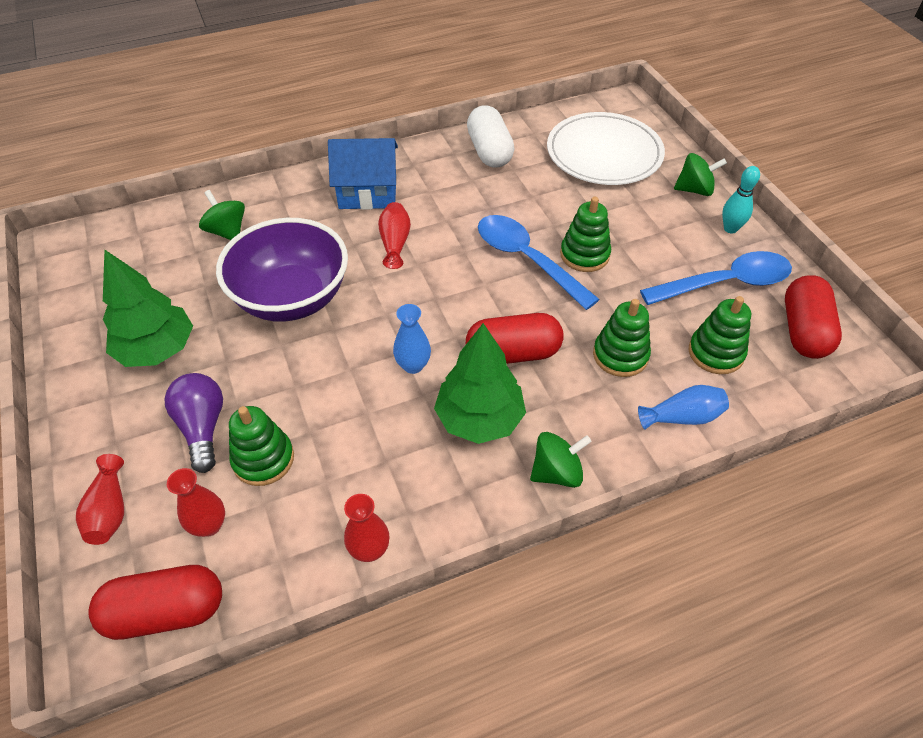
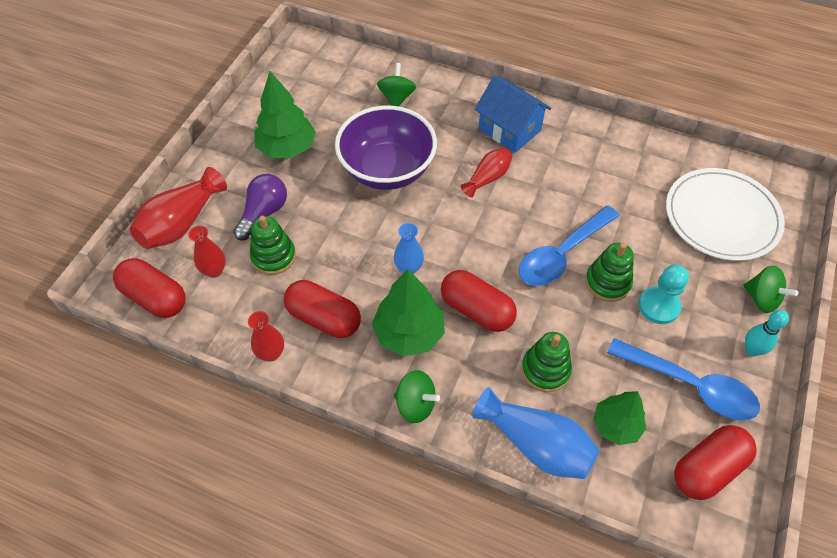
camera: 45 degrees right, 5 degrees up
red vase [76,454,124,545] -> red vase [130,167,227,249], size x1.66
white capsule [467,105,514,168] -> none
blue spoon [478,215,600,310] -> blue spoon turned 135 degrees counterclockwise [519,206,619,286]
blue vase [638,385,729,430] -> blue vase [472,387,600,479], size x1.66
green stacking toy [689,296,751,374] -> green tree [593,391,646,445]
none -> red capsule [284,280,361,338]
none -> turquoise pawn [639,265,689,324]

